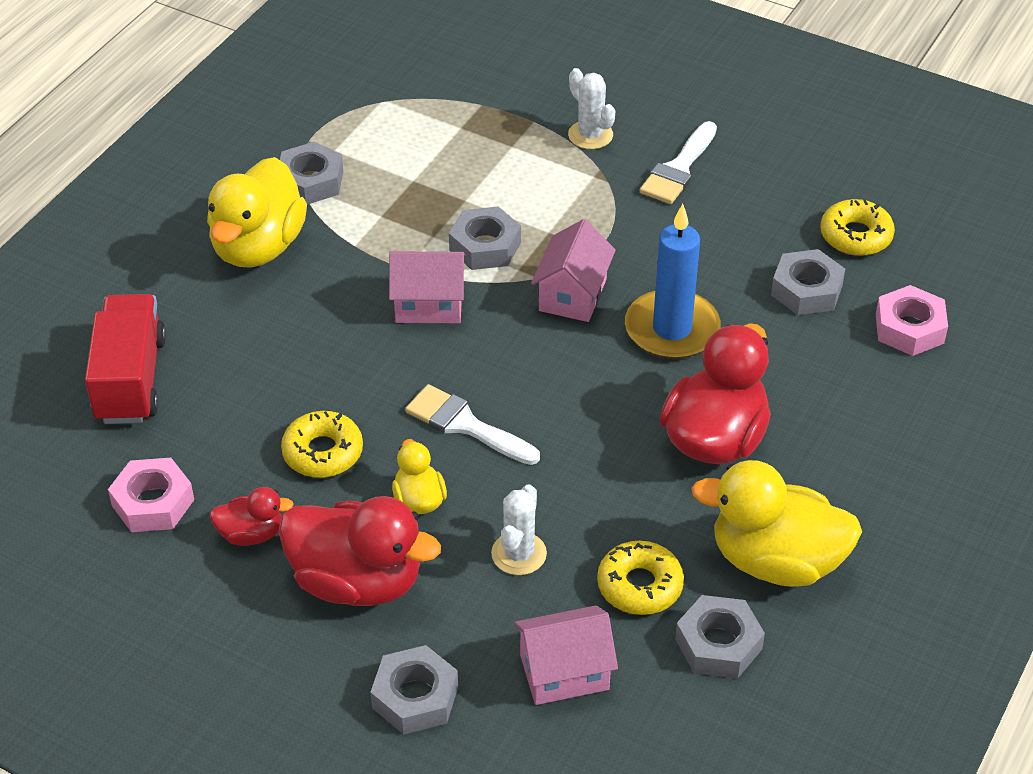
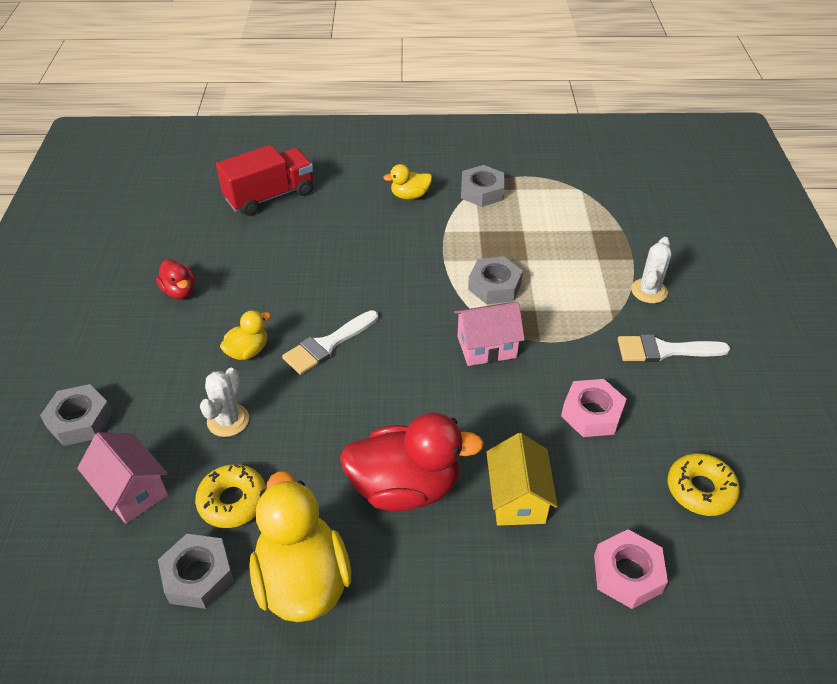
camera: 60 degrees right, 0 degrees up
pink nut [108,458,194,532] -> pink nut moved to [561,379,626,437]
yellow duck [207,157,307,268] -> yellow duck [383,164,432,199], size x0.50
red duck [279,496,441,606] -> none
yellow donut [281,411,363,478] -> none
pink house [389,251,466,323] -> none
white brush [405,384,540,465] -> white brush turned 135 degrees counterclockwise [282,310,378,375]
white cactus [491,484,547,575] -> white cactus turned 60 degrees counterclockwise [200,368,249,437]
blue candle [625,204,721,359] -> none
grey nut [771,249,845,315] -> none
none -> yellow house [486,433,558,526]

